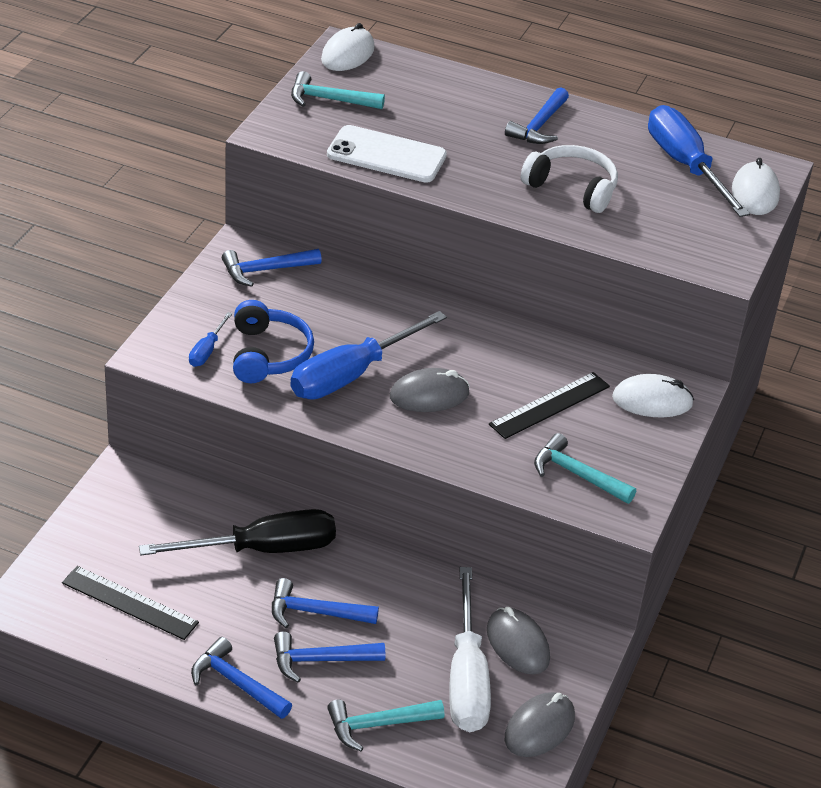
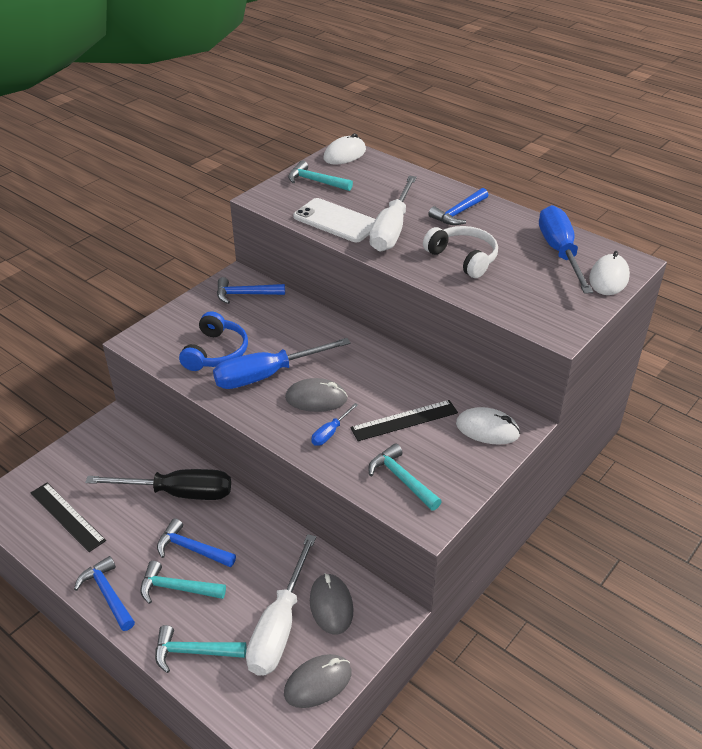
camera: 20 degrees right, 0 degrees up
blue screwdriver [189,312,232,367] -> blue screwdriver moved to [311,403,358,446]
blue hammer [274,632,385,683] -> turquoise hammer [140,561,226,604]
none -> white screwdriver [369,176,417,252]

